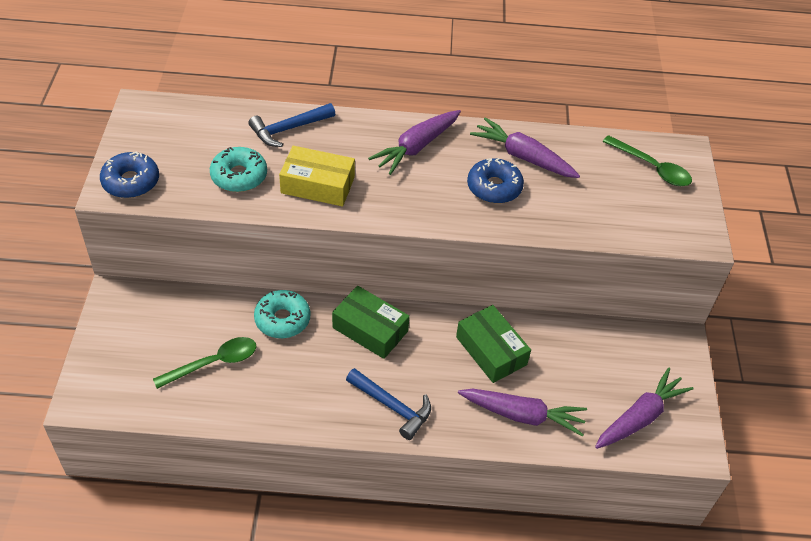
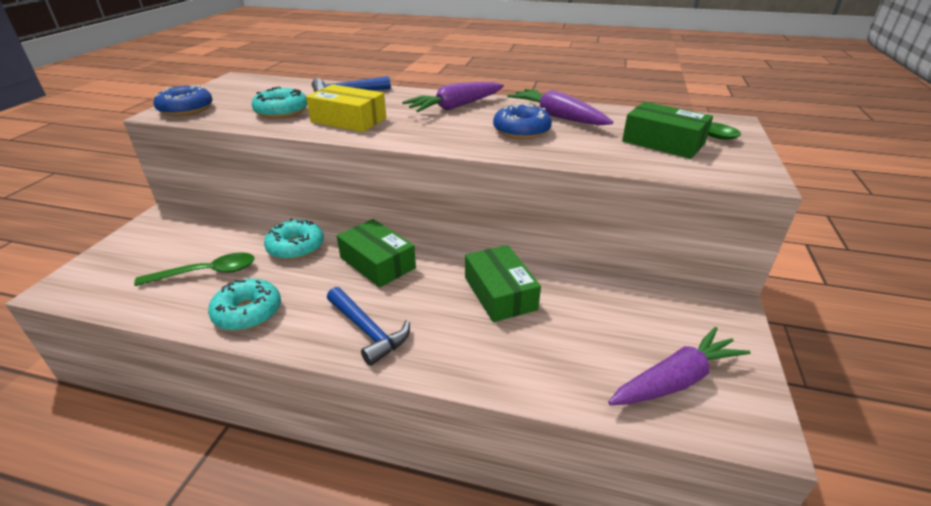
camera: 15 degrees right, 15 degrees down
purple carrot [458,389,587,437] -> none
none -> turquoise donut [208,279,281,331]
none -> green box [622,102,713,159]

